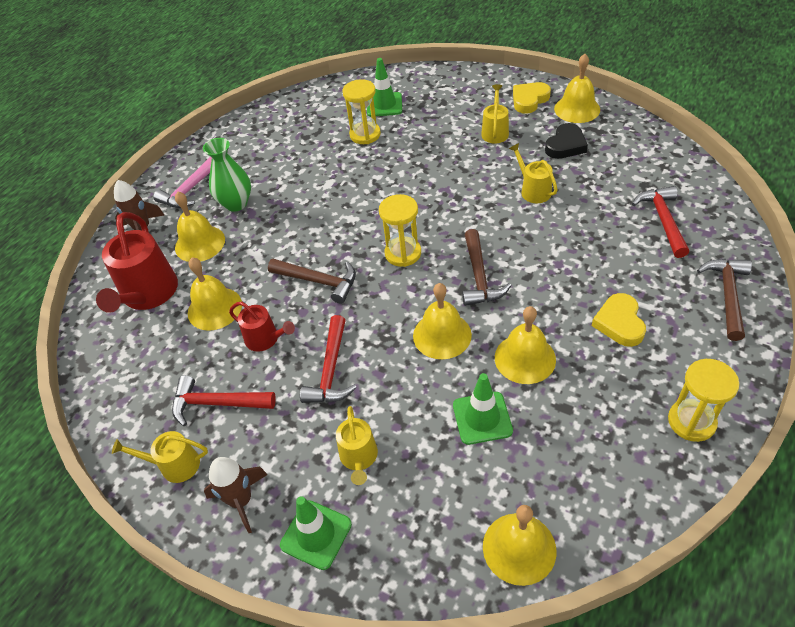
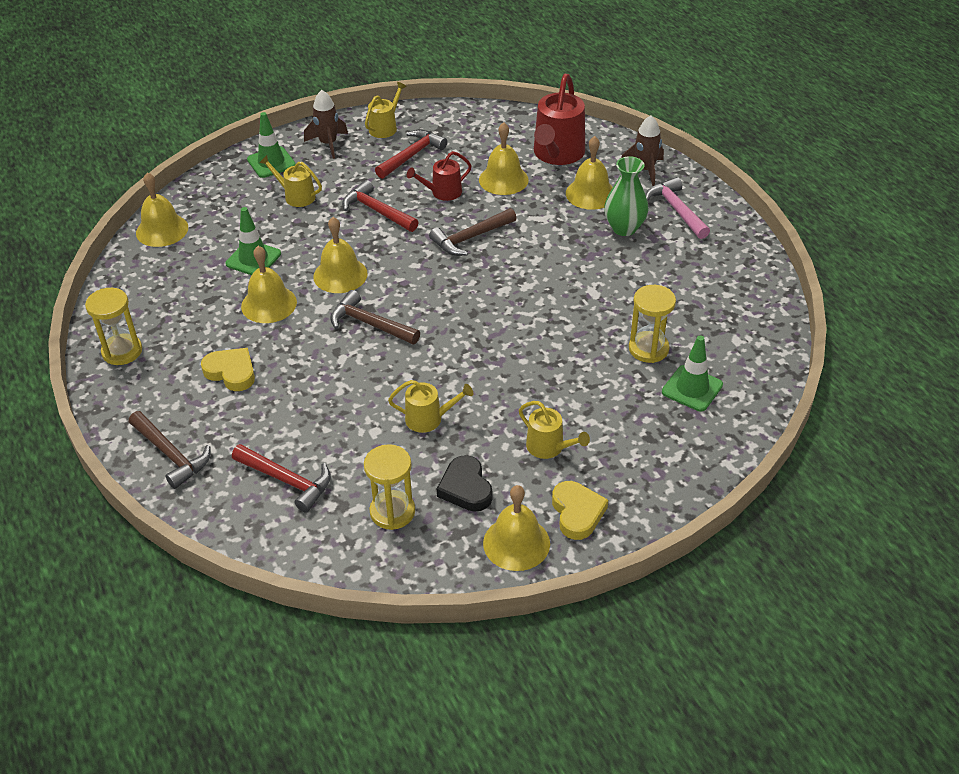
camera: 120 degrees right, 5 degrees down
red watering can [96,212,178,313] -> red watering can turned 105 degrees counterclockwise [534,74,585,165]
yellow hourglass [379,194,421,267] -> yellow hourglass moved to [364,444,415,530]

